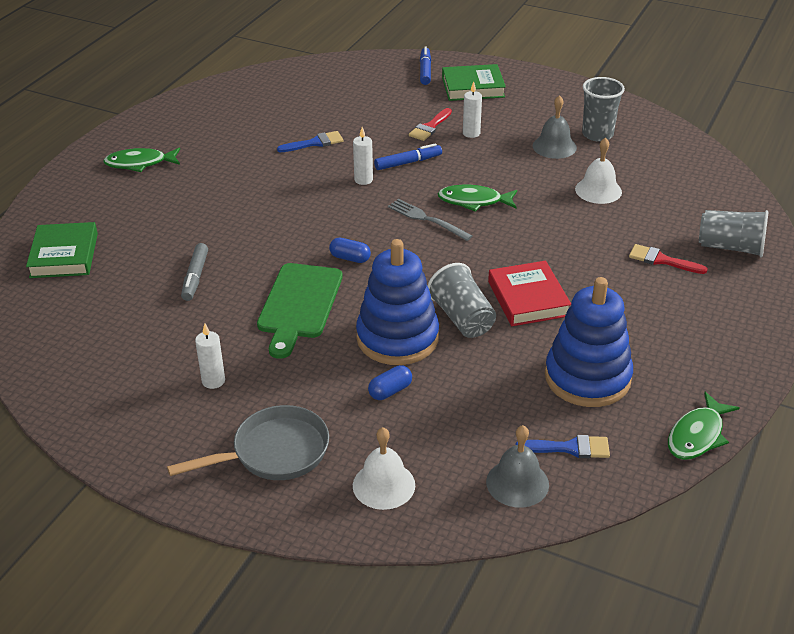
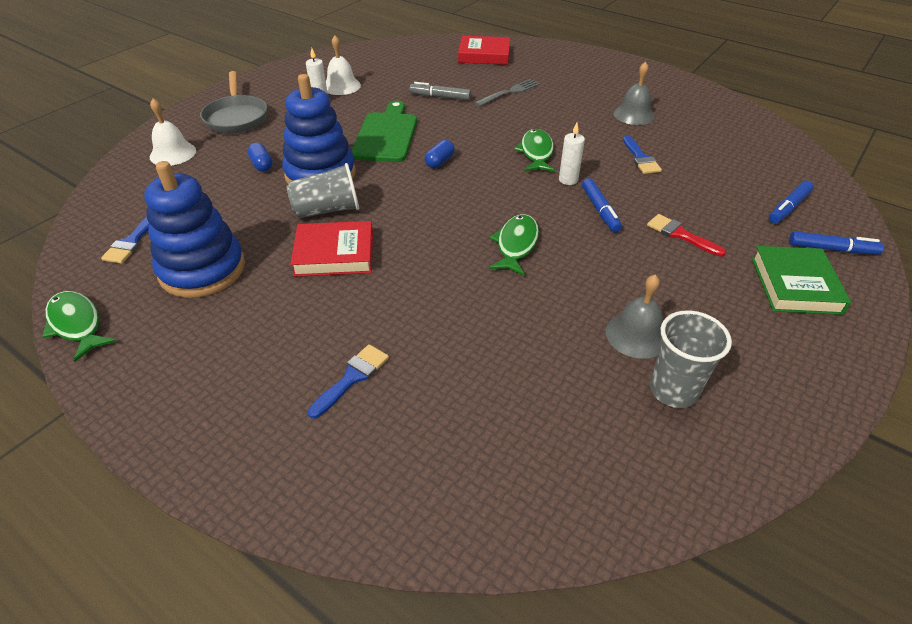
camera: 100 degrees right, 5 degrees up
green book [26,222,98,278] -> red book [458,36,510,65]
green fish [103,148,180,172] -> green fish moved to [514,129,555,172]
green cutting board [257,263,343,359] -> green cutting board turned 75 degrees clockwise [351,100,417,162]
grey fork [388,199,473,241] -> grey fork moved to [475,79,540,106]
white candle [463,82,482,138] -> none
grey bell [486,425,549,508] -> grey bell moved to [613,62,655,125]
white bell [575,138,622,204] -> white bell moved to [326,35,361,95]
red brush [629,244,708,274] -> blue brush [308,344,389,419]
grey cup [699,210,768,257] -> none
none -> blue marker [769,181,814,223]

